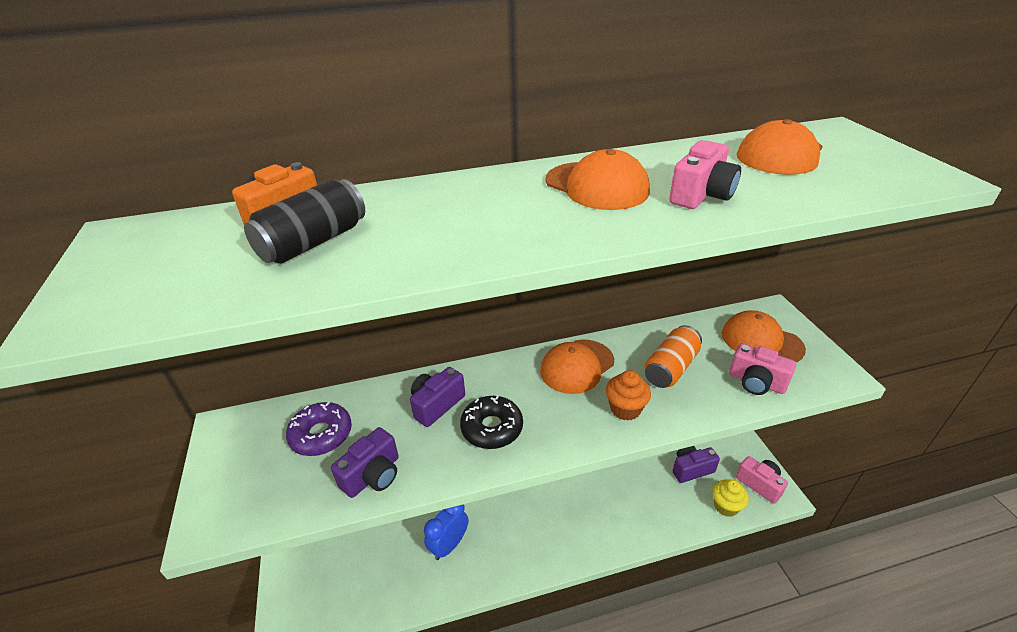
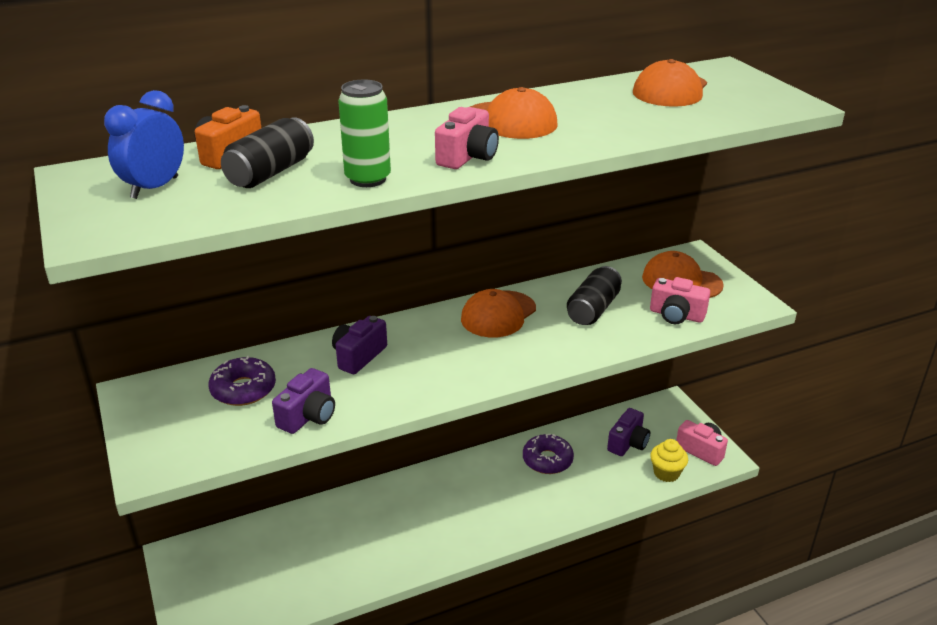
camera: 10 degrees left, 5 degrees down
blue clock [424,504,468,560] -> blue clock moved to [104,90,184,199]
black donut [460,395,523,449] -> none
orange cupcake [606,370,651,421] -> none
orange can [644,325,702,388] -> black can [567,266,622,325]
pink camera [669,140,741,209] -> pink camera moved to [435,107,499,169]
purple camera [673,446,720,483] -> purple camera turned 150 degrees clockwise [607,408,650,456]
none -> green can [338,80,391,187]
none -> purple donut [523,434,574,474]

